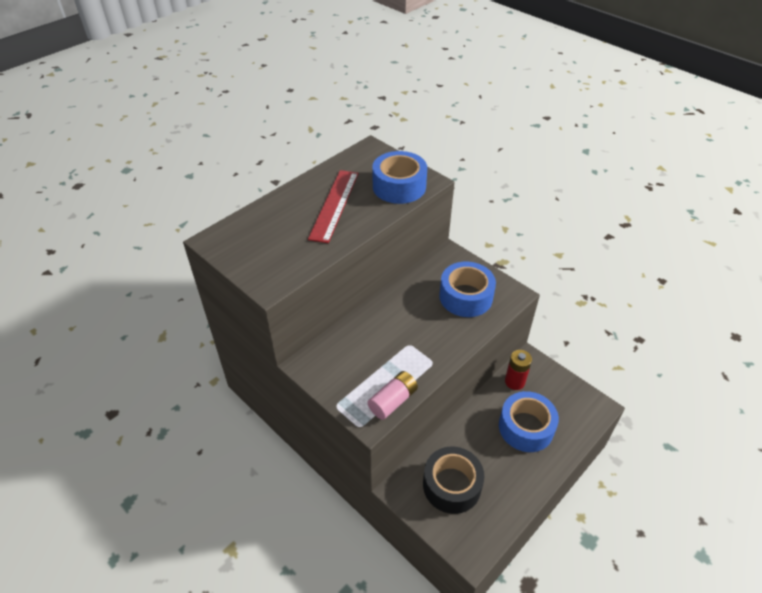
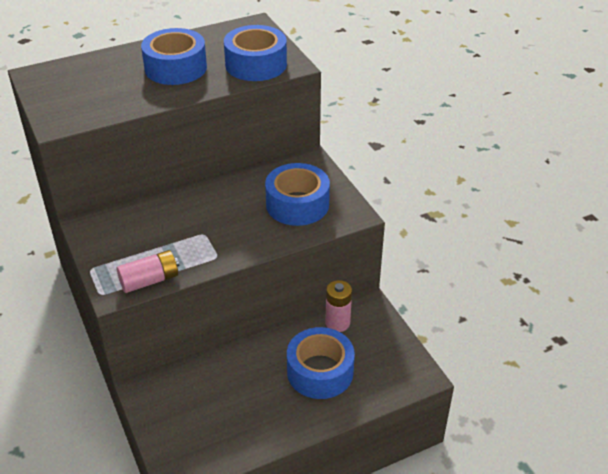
camera: 20 degrees right, 5 degrees down
red ruler [308,170,359,243] -> blue tape [141,28,207,85]
black tape [423,447,484,514] -> none
red battery [505,350,532,390] -> pink battery [325,280,352,332]

